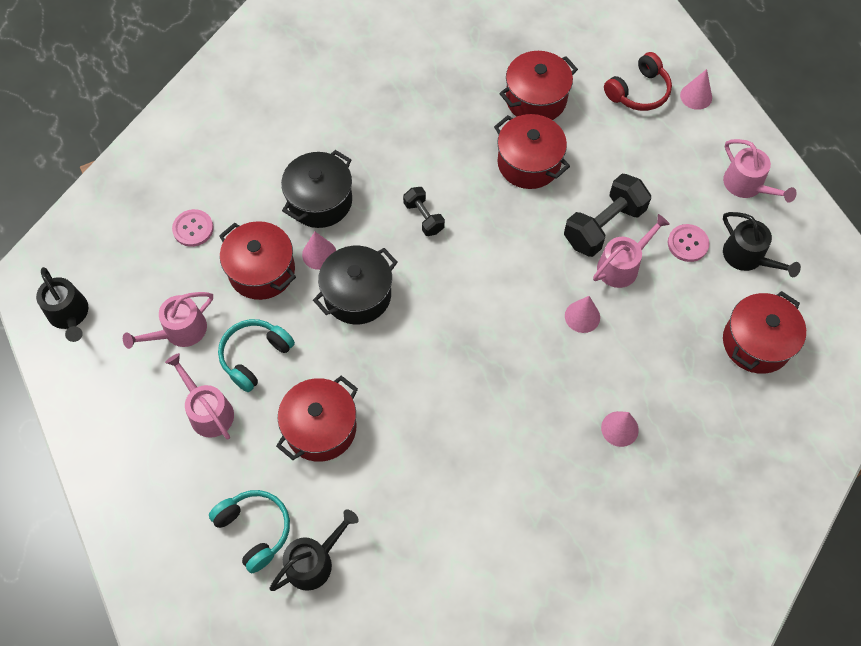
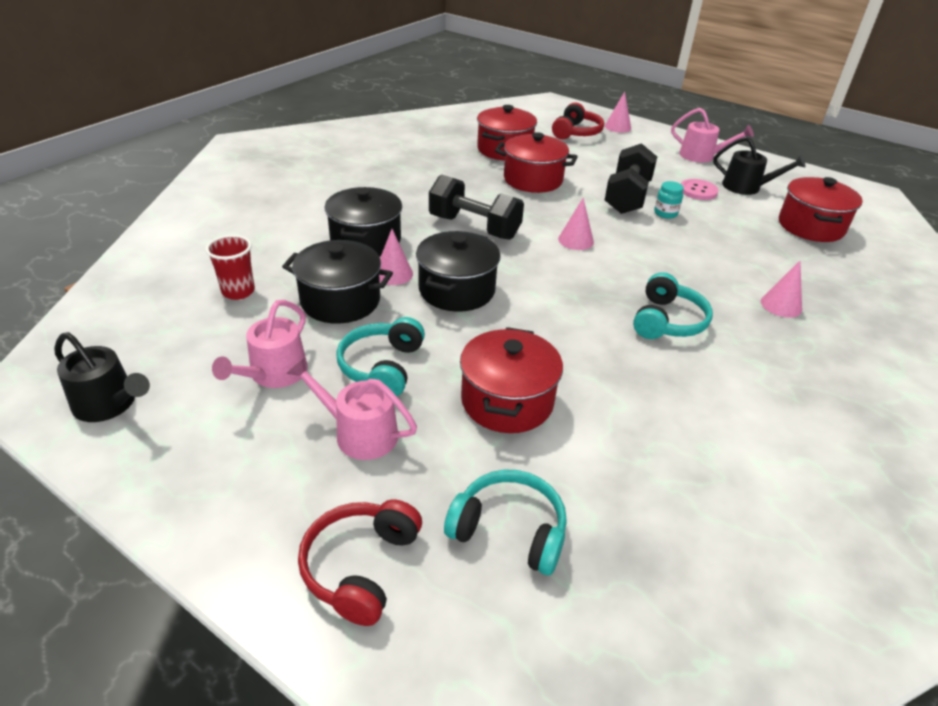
camera: 30 degrees left, 25 degrees down
pink button [172,209,214,247] -> red cup [205,235,255,300]
red pot [219,221,296,300] -> black pot [282,240,393,324]
black watering can [270,510,359,591] -> none
black dumbbell [403,187,445,236] -> black dumbbell [429,174,524,240], size x1.78
pink cone [565,296,600,333] -> pink cone moved to [558,198,594,250]
pink watering can [593,214,670,288] -> turquoise jar [654,181,684,219]
none -> red headphones [298,499,422,626]
none -> turquoise headphones [633,272,713,339]

